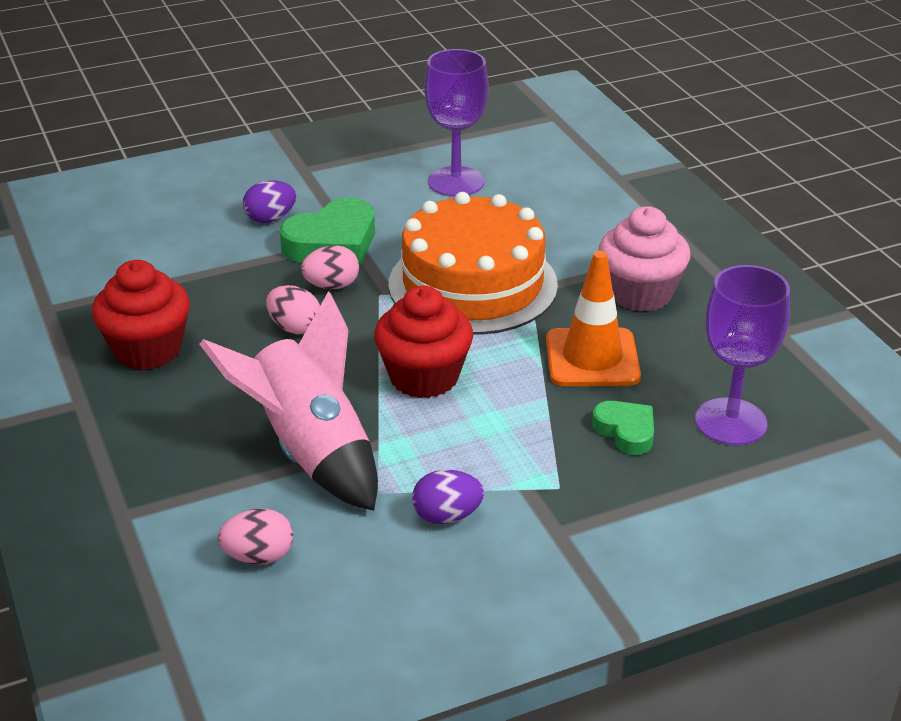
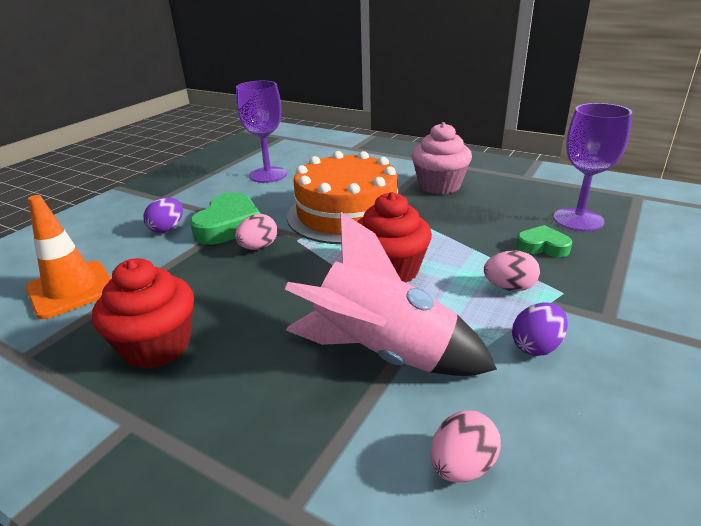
camera: 35 degrees left, 5 degrees down
pink egg [266,285,320,334] -> pink egg moved to [484,250,540,291]
orange traffic cone [546,251,641,386] -> orange traffic cone moved to [26,195,111,319]

